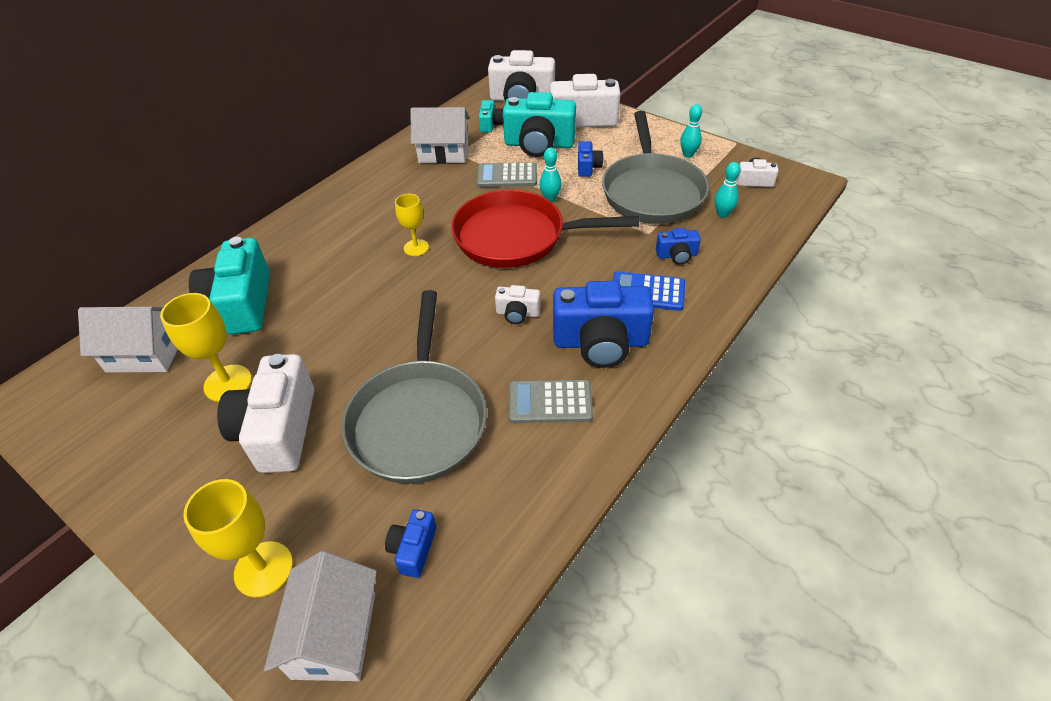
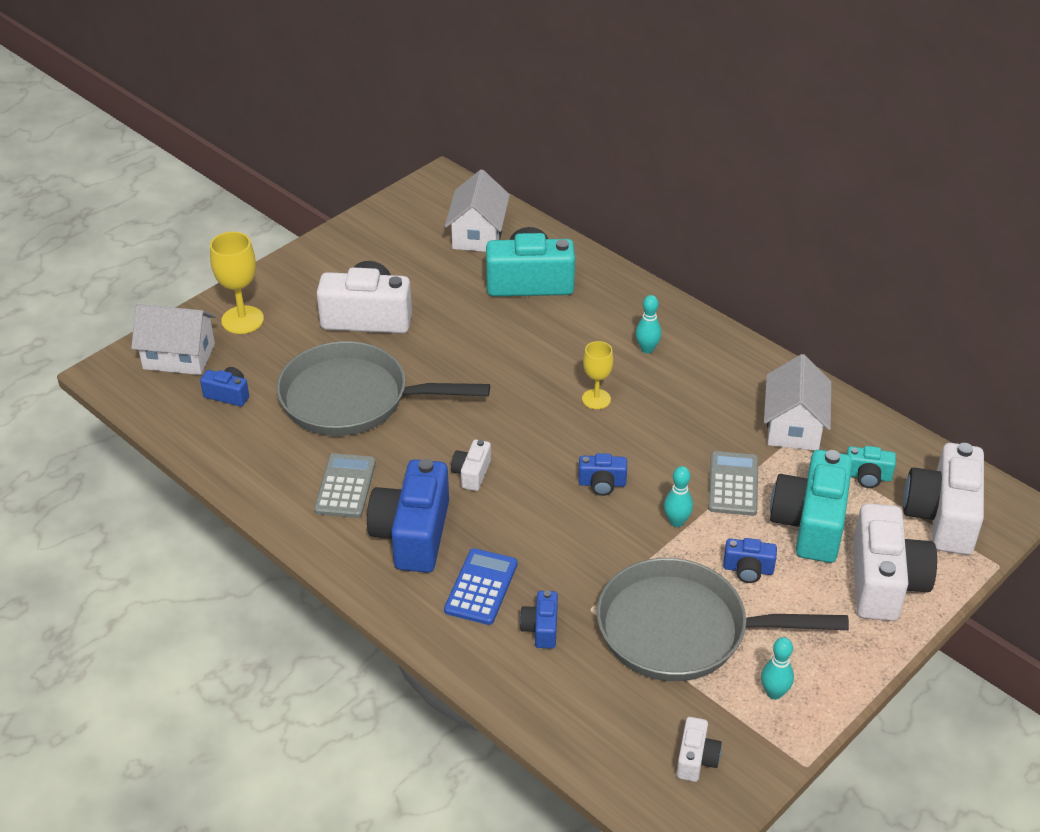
camera: 95 degrees right, 5 degrees down
yellow goblet [160,293,252,402] -> none
red pan [451,190,639,268] -> blue camera [578,453,627,496]
turquoise bowling pin [715,162,741,218] -> turquoise bowling pin moved to [636,295,662,353]

